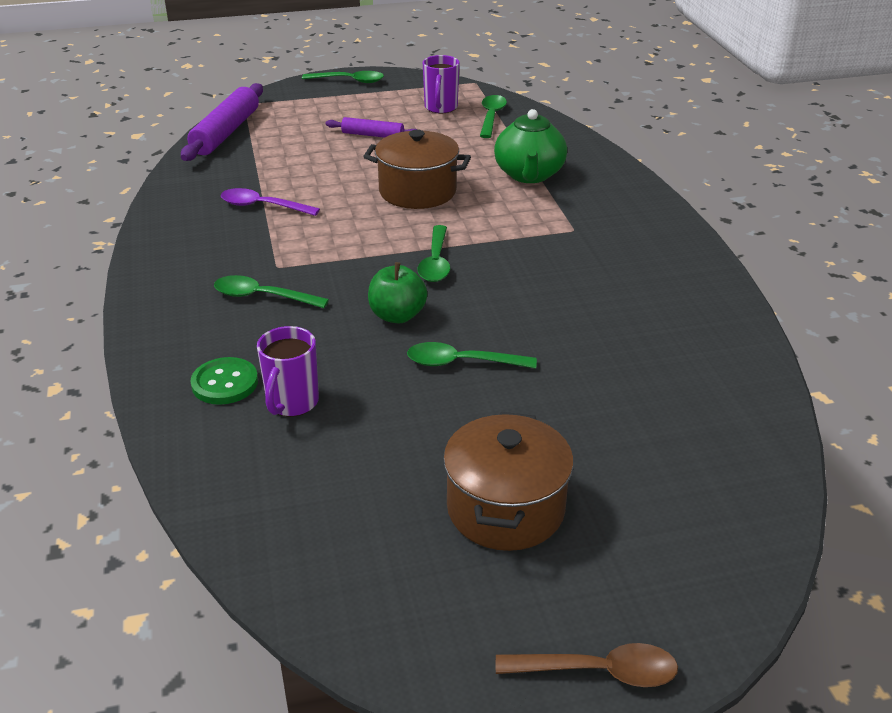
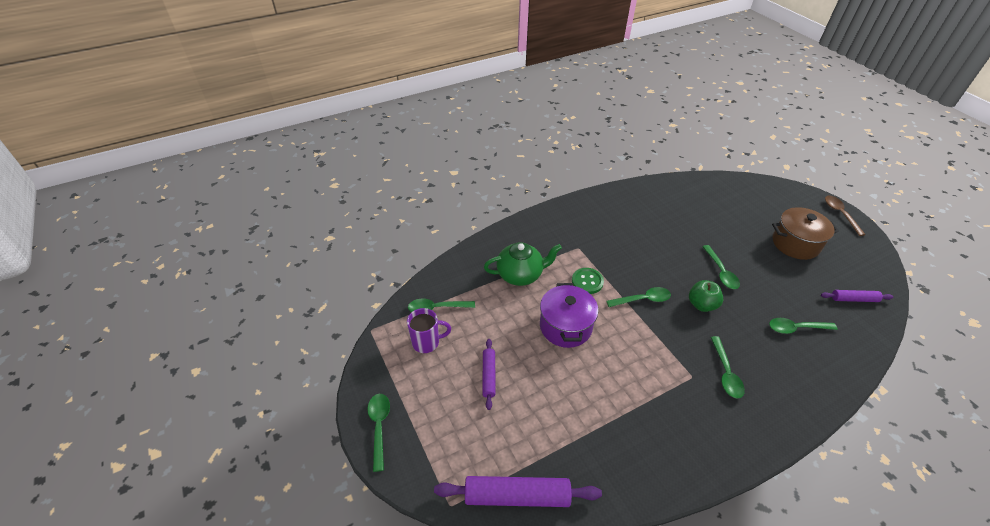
camera: 105 degrees left, 10 degrees up
green button [190,357,258,405] -> green button moved to [572,268,604,294]
purple spoon [221,188,320,216] -> none
purple mug [257,326,319,417] -> green spoon [769,318,838,334]
brown pot [363,130,471,209] -> purple pot [540,283,598,348]
none -> purple rolling pin [821,290,893,302]

